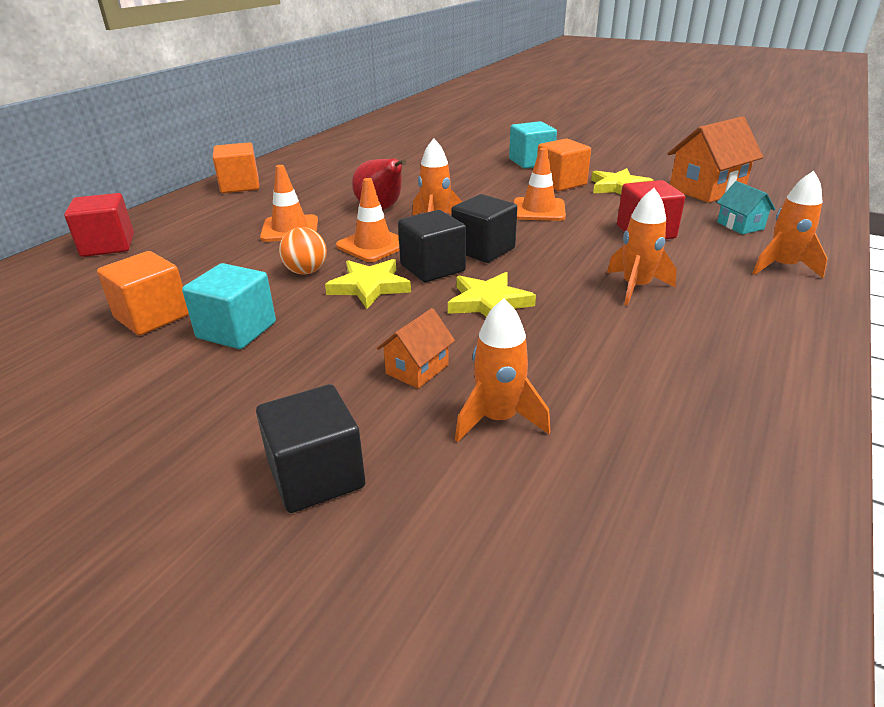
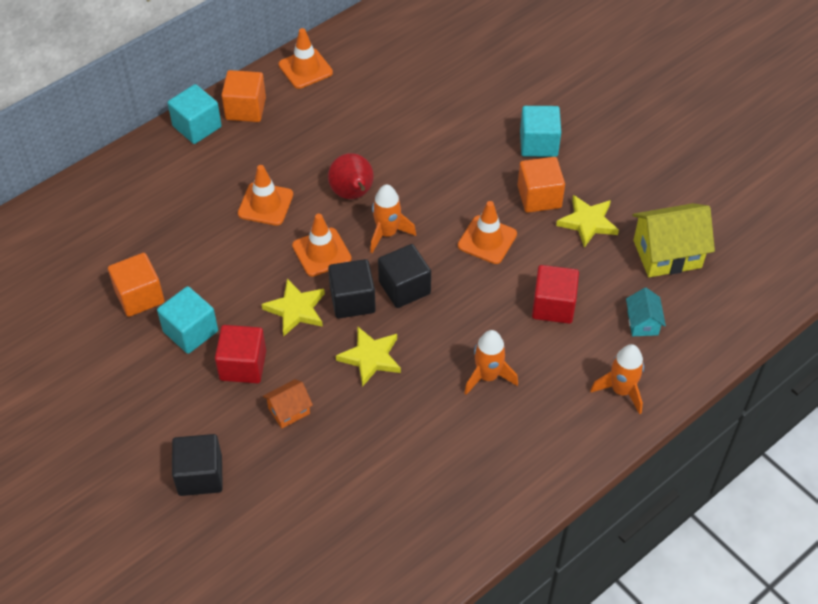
camera: 20 degrees right, 20 degrees up
red cube [64,193,134,257] -> red cube moved to [215,325,266,383]
orange ball [279,227,327,275] -> none
orange rocket [455,298,550,442] -> none
orange house [668,117,763,203] -> yellow house [632,203,715,277]
none -> turquoise cube [168,84,222,144]
none -> orange traffic cone [279,28,333,89]

